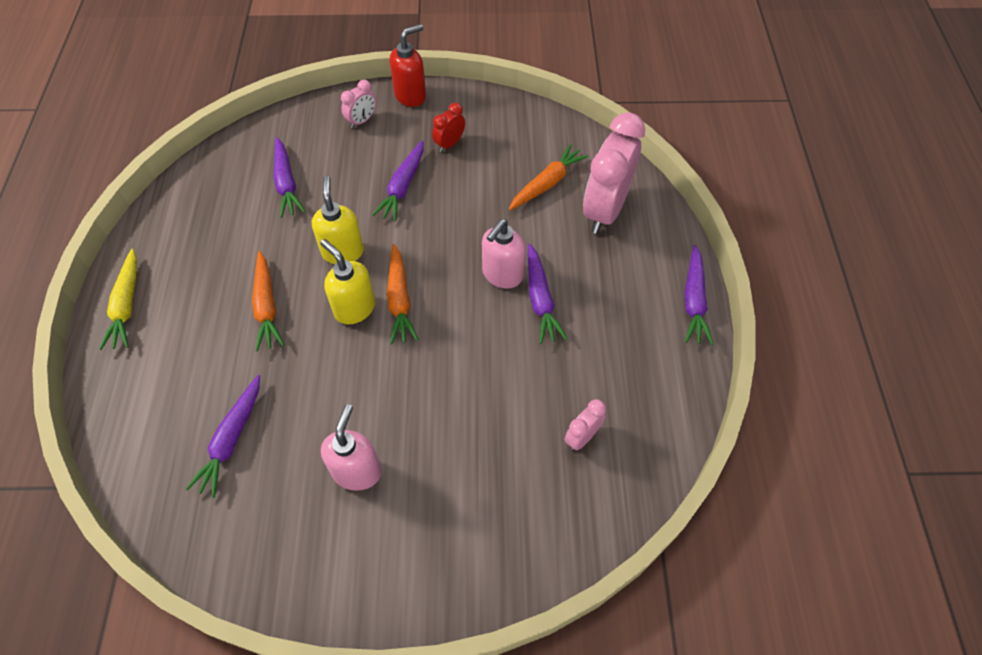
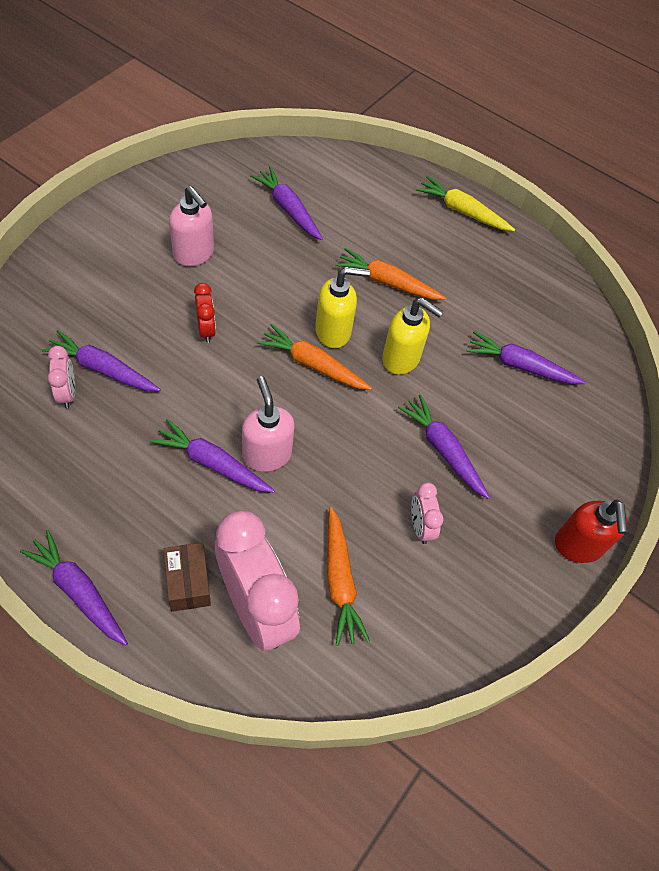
camera: 120 degrees right, 0 degrees up
pink clock [341,80,376,128] -> pink clock moved to [411,483,444,544]
red clock [432,103,465,152] -> red clock moved to [194,283,216,343]
none -> purple carrot [41,330,161,391]
none -> brown box [164,543,211,612]

